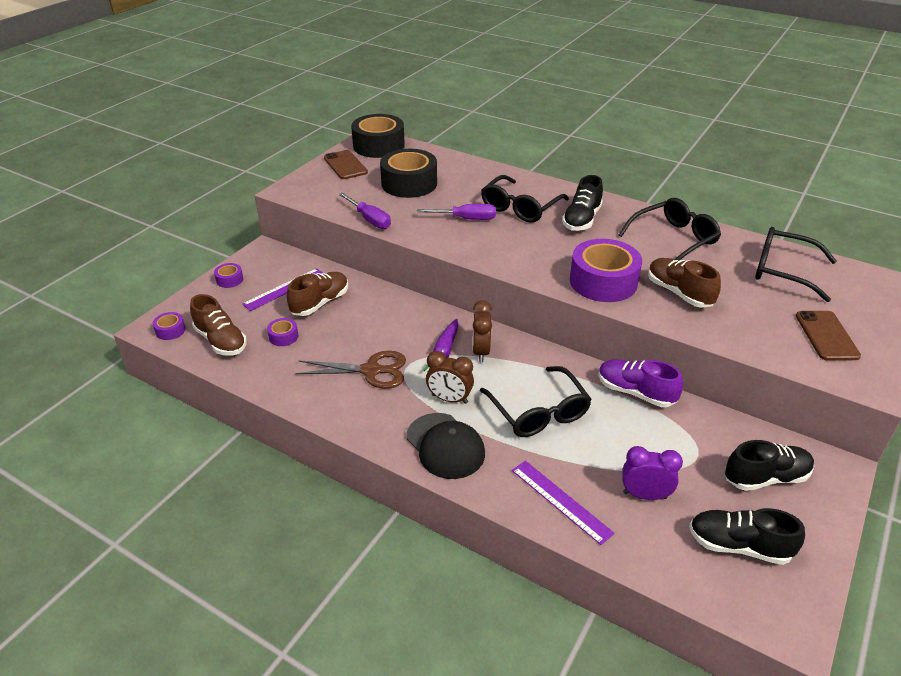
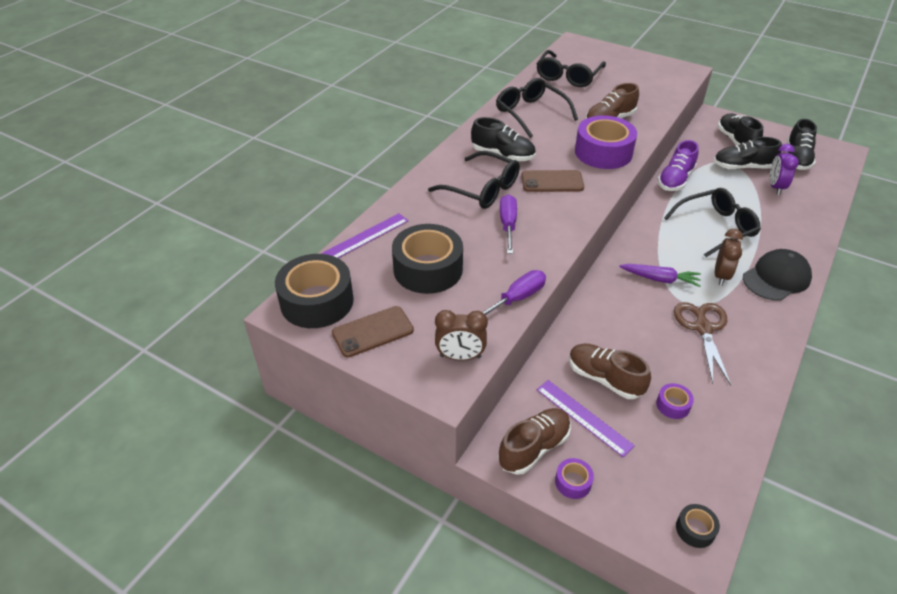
camera: 90 degrees left, 5 degrees up
purple tape [153,312,186,340] -> black tape [676,504,720,548]
brown shoe [190,294,247,356] -> brown shoe moved to [498,408,571,475]
brown clock [472,300,492,362] -> brown clock moved to [435,310,488,361]
purple ruler [512,461,615,545] -> purple ruler moved to [321,213,409,258]
brown phone [796,311,861,361] -> brown phone moved to [521,170,584,192]
none -> black shoe [714,137,782,170]

